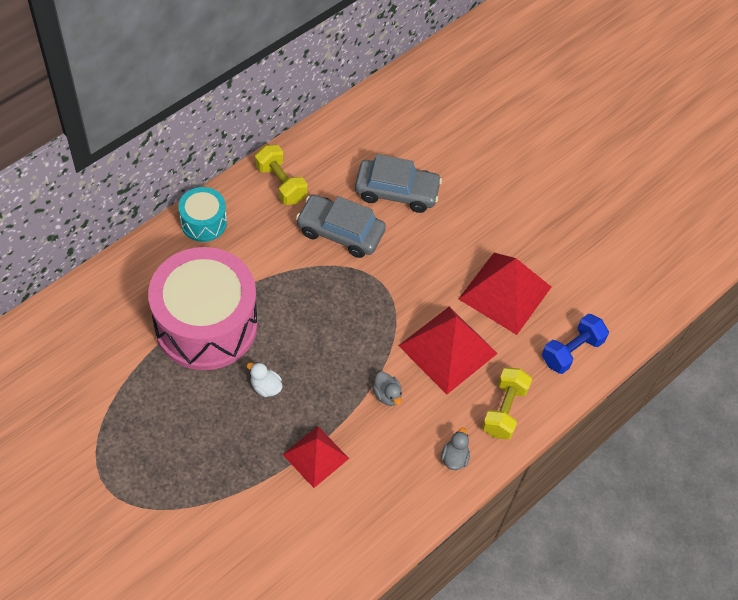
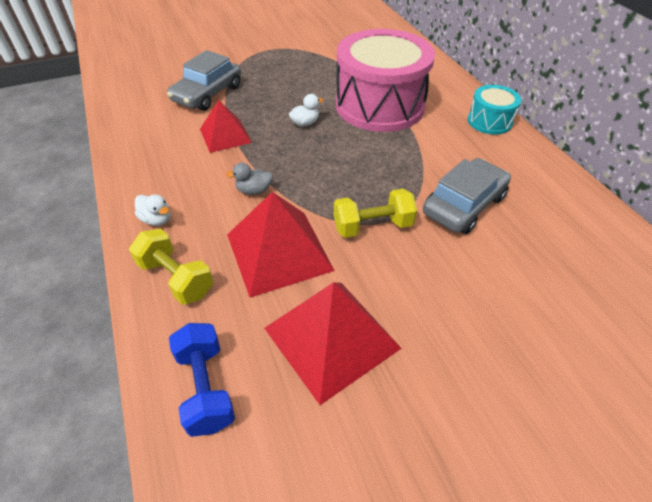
camera: 115 degrees right, 10 degrees down
yellow dumbbell [255,145,308,205] -> yellow dumbbell moved to [334,189,417,238]
grey car [355,154,442,213] -> grey car moved to [167,50,241,111]
grey duck [441,428,470,470] -> white duck [135,194,170,226]

